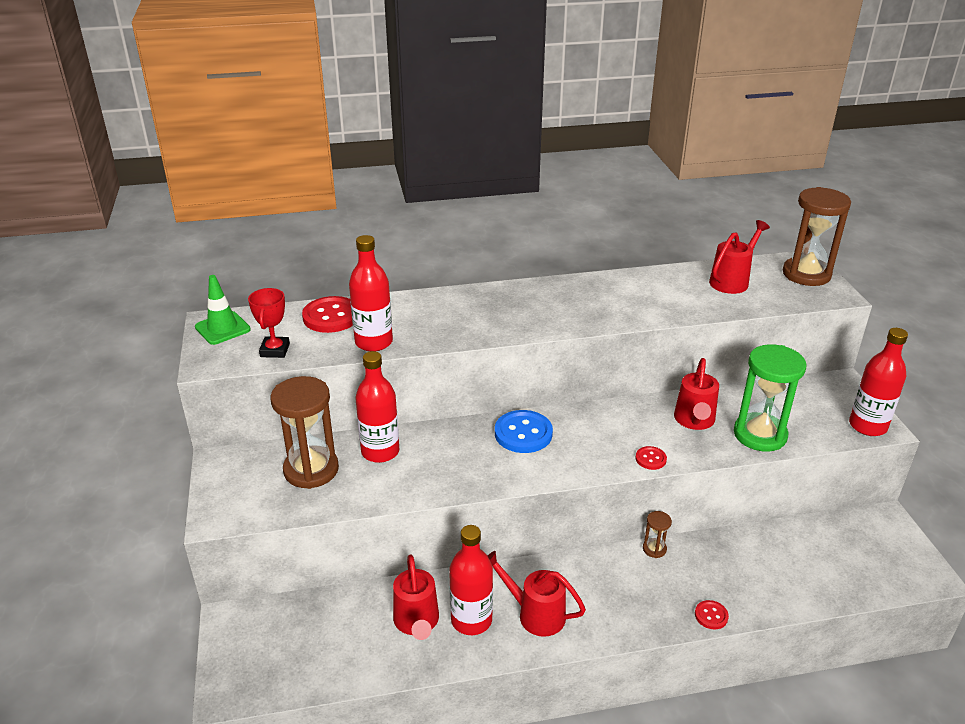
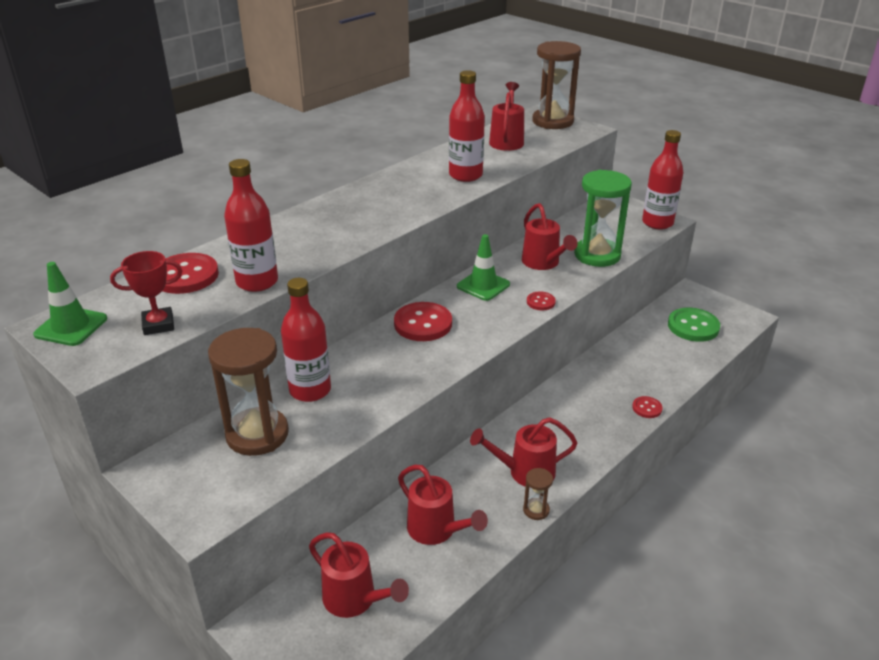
camera: 35 degrees left, 0 degrees up
red trophy [248,288,290,358] -> red trophy turned 75 degrees counterclockwise [110,251,182,335]
red bottle [449,525,493,635] -> red bottle moved to [449,70,485,182]
blue button [495,410,553,453] -> red button [394,302,452,341]
brown hourglass [643,511,672,558] -> brown hourglass moved to [523,468,553,520]
none -> red watering can [309,532,409,618]
none -> green traffic cone [457,234,510,301]
none -> green button [668,308,720,342]

